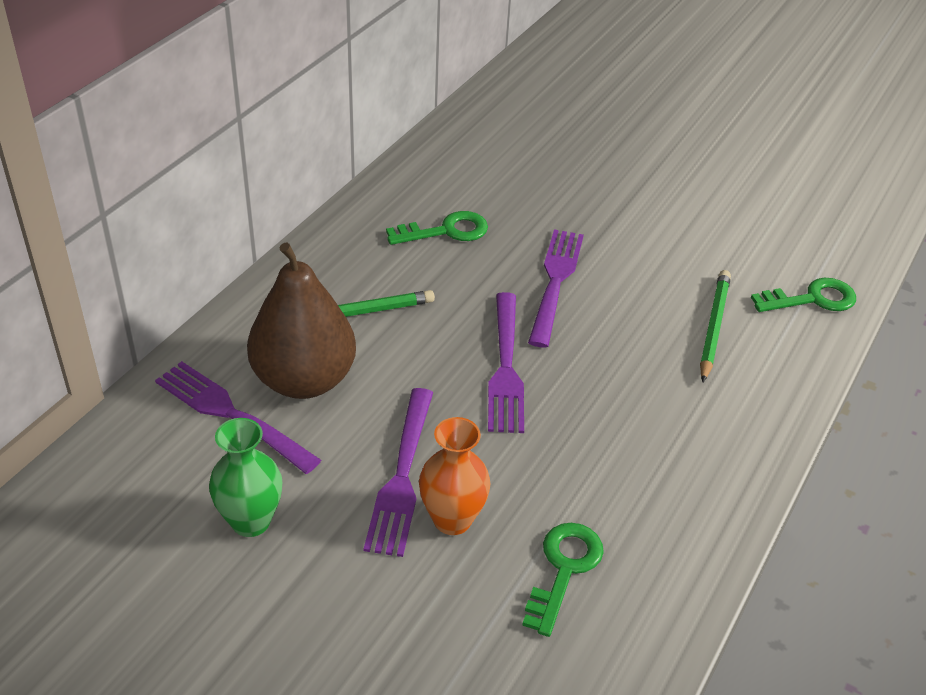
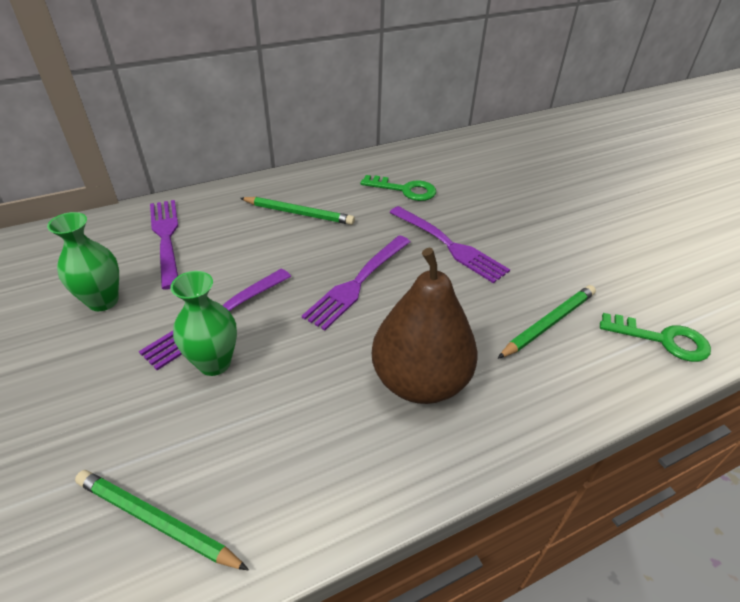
camera: 35 degrees right, 0 degrees up
brown pear [247,242,356,399] -> brown pear moved to [372,248,477,404]
orange vase [419,417,491,535] -> green vase [170,271,237,376]
green key [522,523,604,637] -> none
purple fork [528,229,584,348] -> purple fork turned 90 degrees clockwise [389,206,510,283]
none -> green pencil [75,470,249,571]

